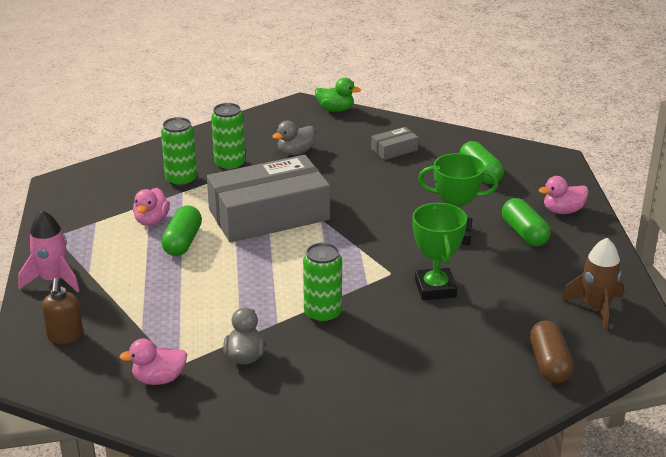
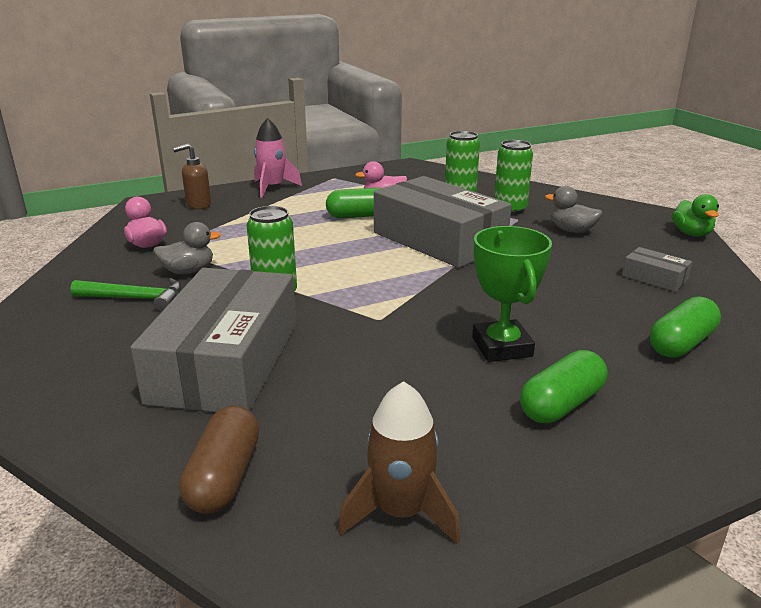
camera: 70 degrees right, 5 degrees down
green trophy [412,203,467,300] -> none
brown capsule [530,320,574,384] -> brown capsule turned 60 degrees counterclockwise [179,406,259,513]
pink duck [539,176,589,214] -> none
none -> green hammer [70,278,182,312]
none -> grey box [130,268,296,412]

